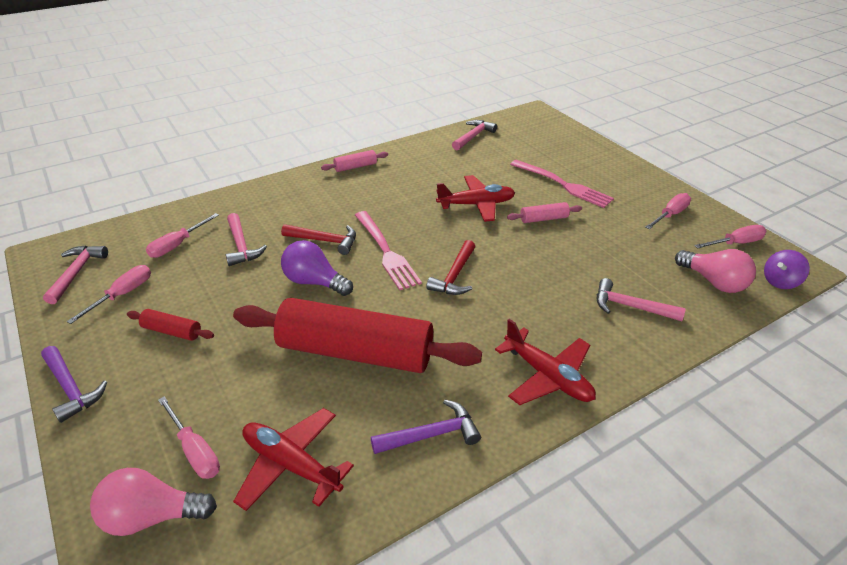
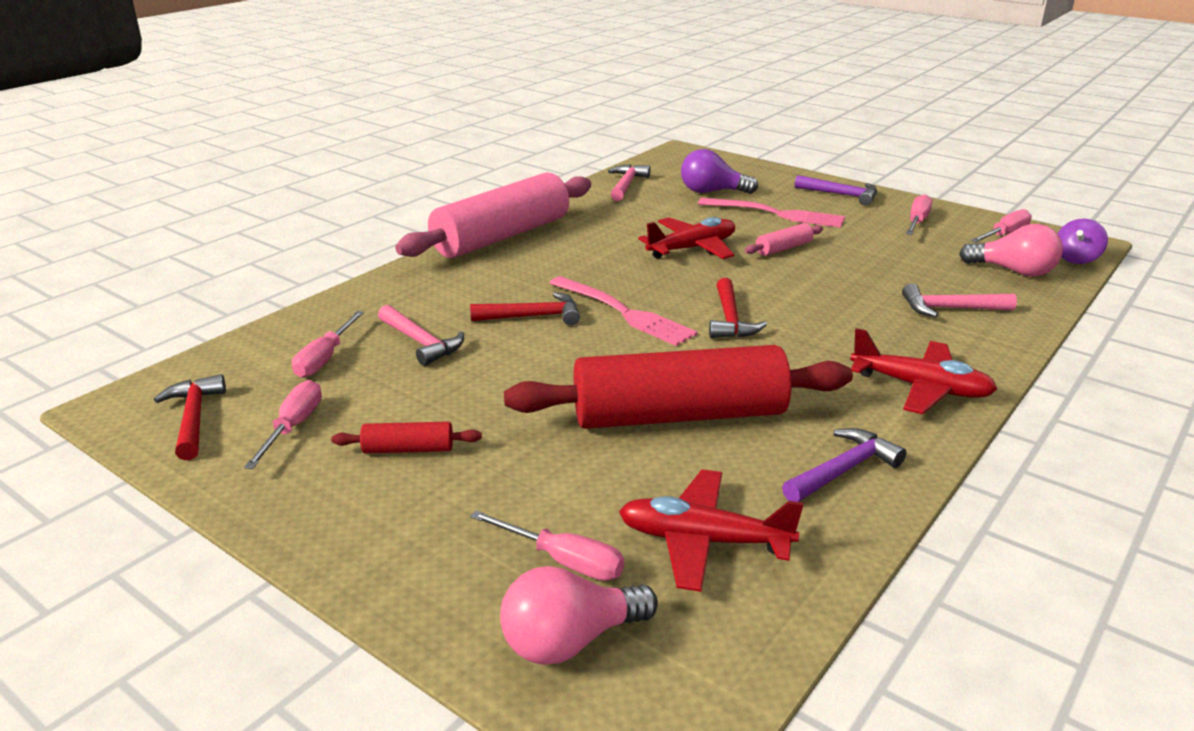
camera: 20 degrees left, 10 degrees down
purple hammer [41,346,107,423] -> purple hammer moved to [795,175,877,206]
pink hammer [43,245,108,304] -> red hammer [154,374,226,461]
purple light bulb [281,240,353,296] -> purple light bulb moved to [681,149,758,194]
pink rolling pin [321,150,388,172] -> pink rolling pin [395,172,591,258], size x2.47

